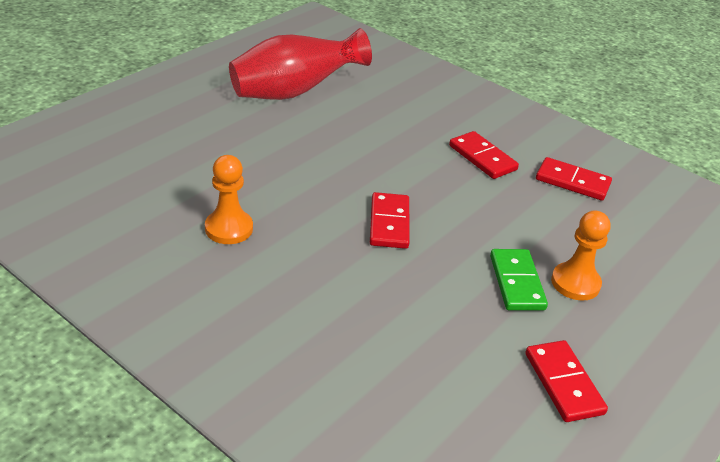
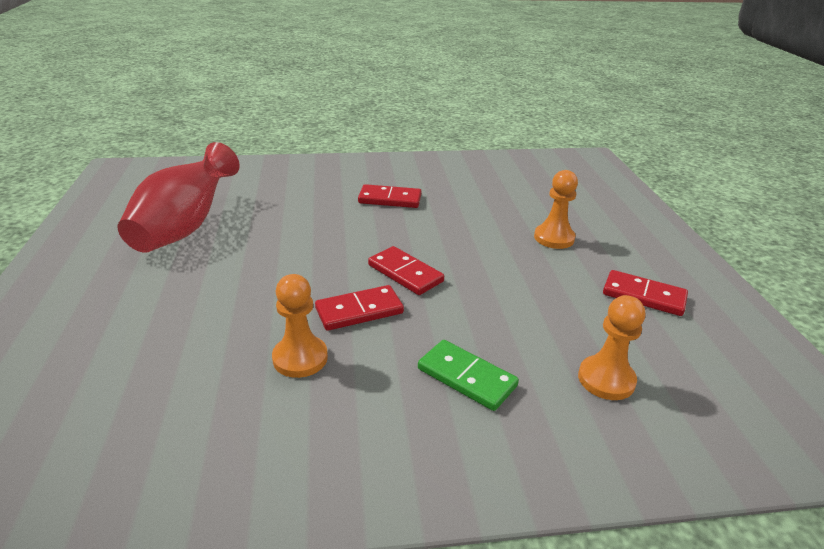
camera: 45 degrees left, 5 degrees down
green domino [490,249,548,310] -> green domino moved to [418,340,519,411]
red domino [536,157,612,201] -> red domino moved to [315,285,404,331]
none -> orange pawn [578,295,645,400]

